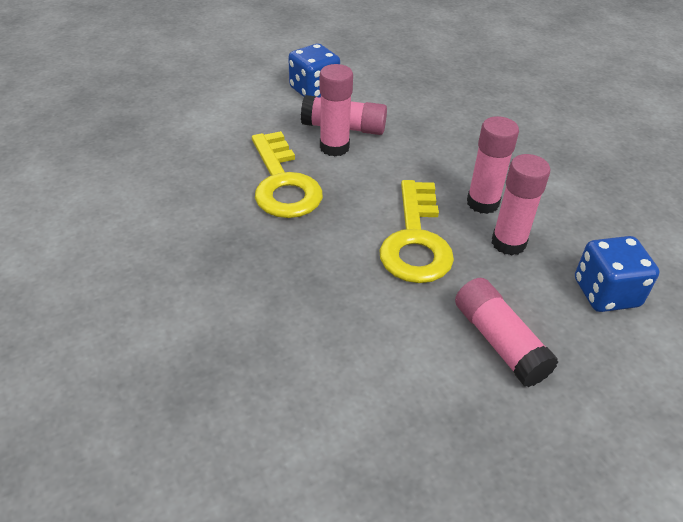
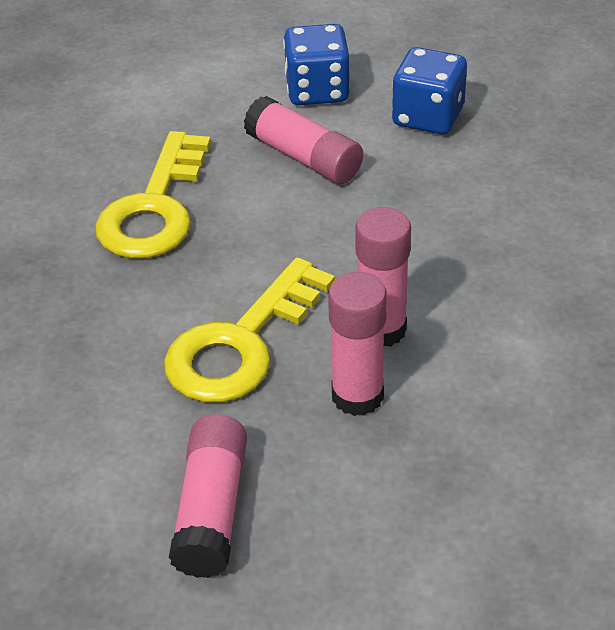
camera: 35 degrees right, 0 degrees up
pink glue stick [320,64,353,156] -> none
blue dice [575,236,660,312] -> blue dice moved to [392,47,467,135]

